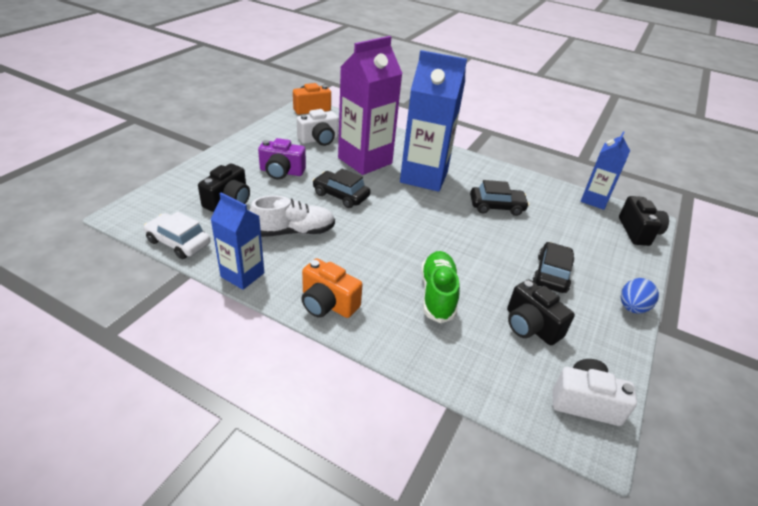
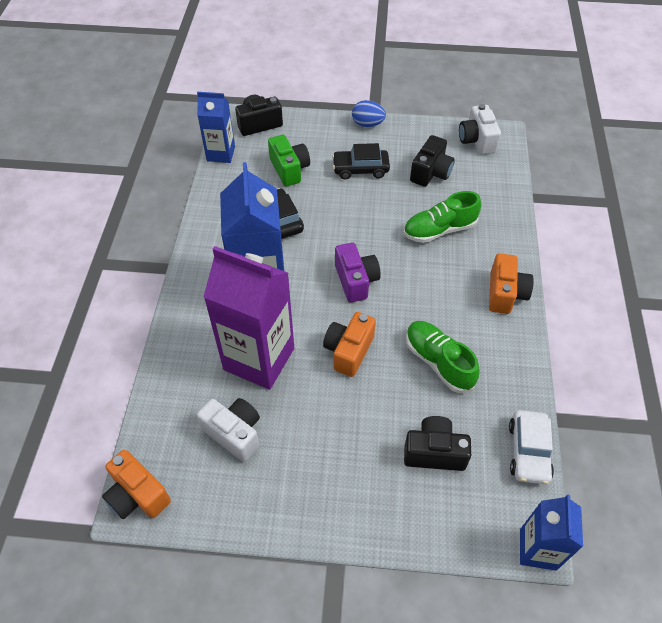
camera: 110 degrees left, 15 degrees up
blue carton [211,193,264,290] -> blue carton moved to [520,494,583,571]
white shoe [250,195,335,237] -> green shoe [406,321,480,393]
purple camera [258,138,306,179] -> purple camera moved to [335,242,381,302]
black car [313,169,371,208] -> orange camera [323,312,376,377]
none -> green camera [268,135,310,186]

